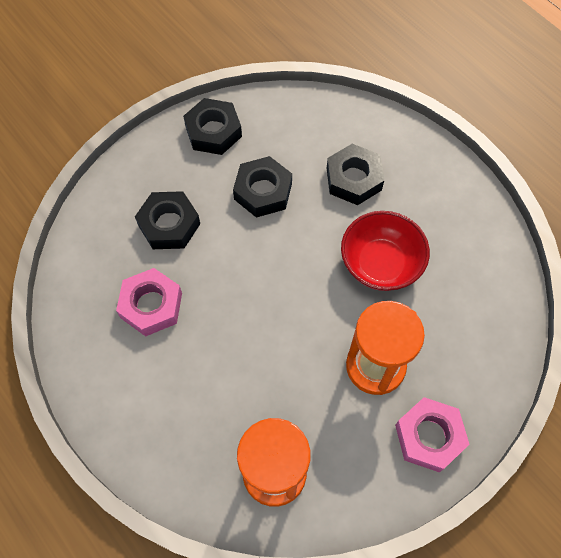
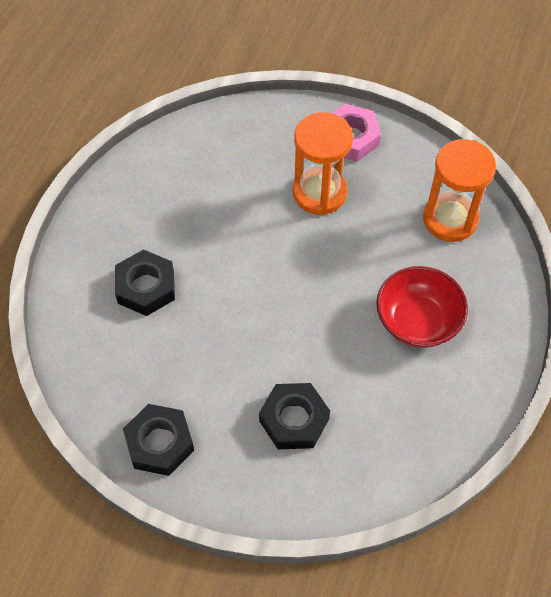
camera: 120 degrees left, 5 degrees down
pink nut [116,268,182,336] -> none
black nut [233,156,292,218] -> none
red bowl [341,211,430,291] -> red bowl moved to [376,266,468,348]

